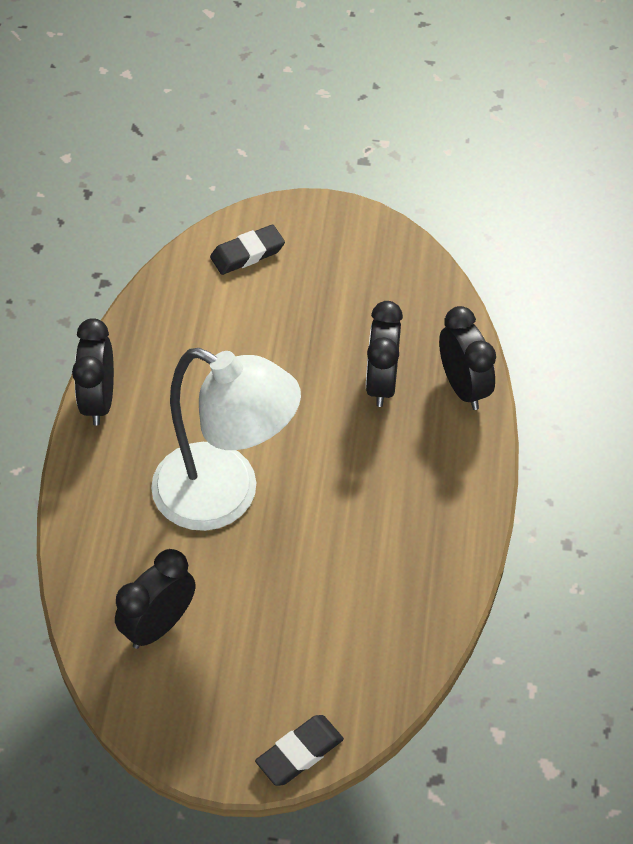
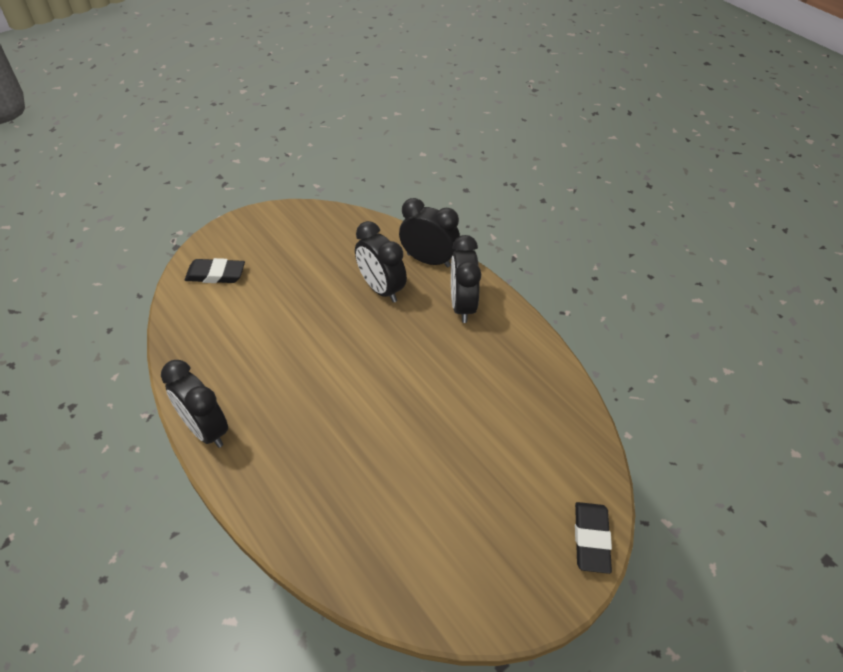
camera: 45 degrees left, 5 degrees down
black clock [115,549,195,649] -> black clock moved to [451,235,481,323]
white lamp [151,348,301,531] -> none
black eraser [210,224,285,275] -> black eraser turned 75 degrees clockwise [185,258,245,283]

